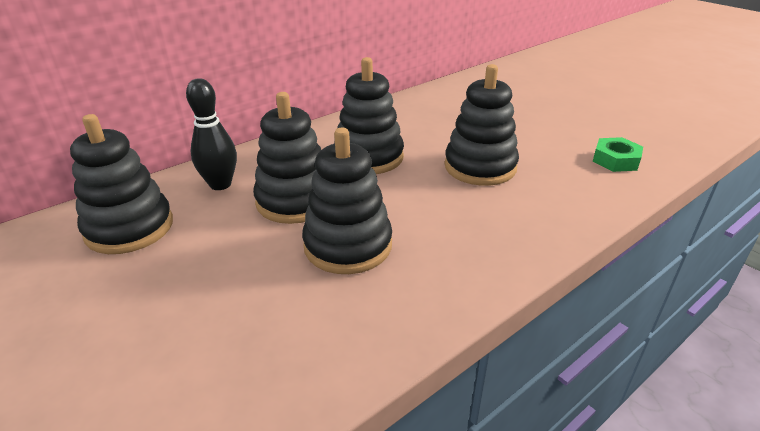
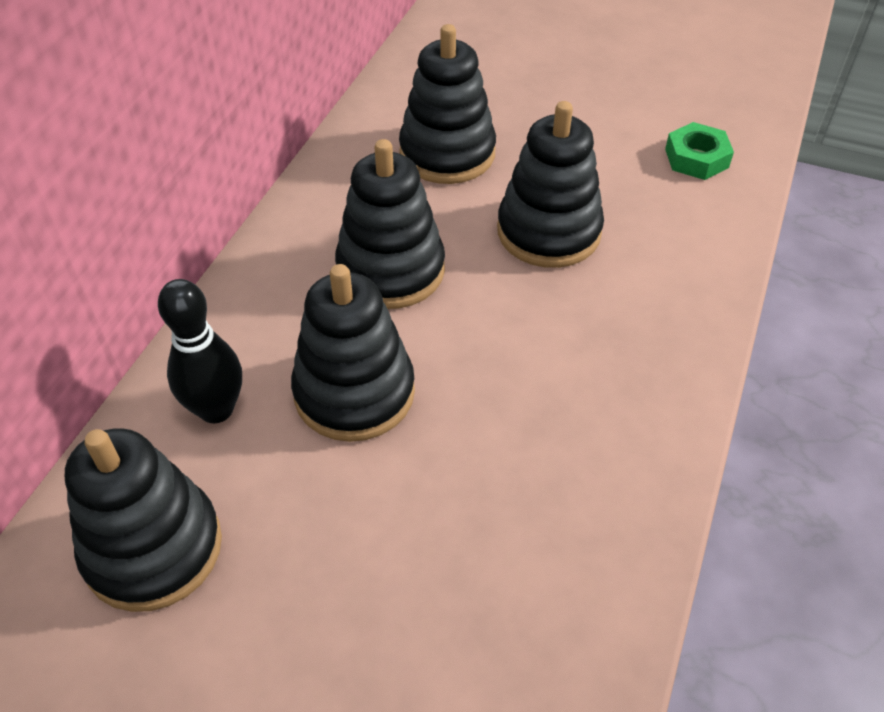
camera: 30 degrees left, 15 degrees up
black stacking toy [302,127,392,274] -> black stacking toy moved to [399,24,496,184]

